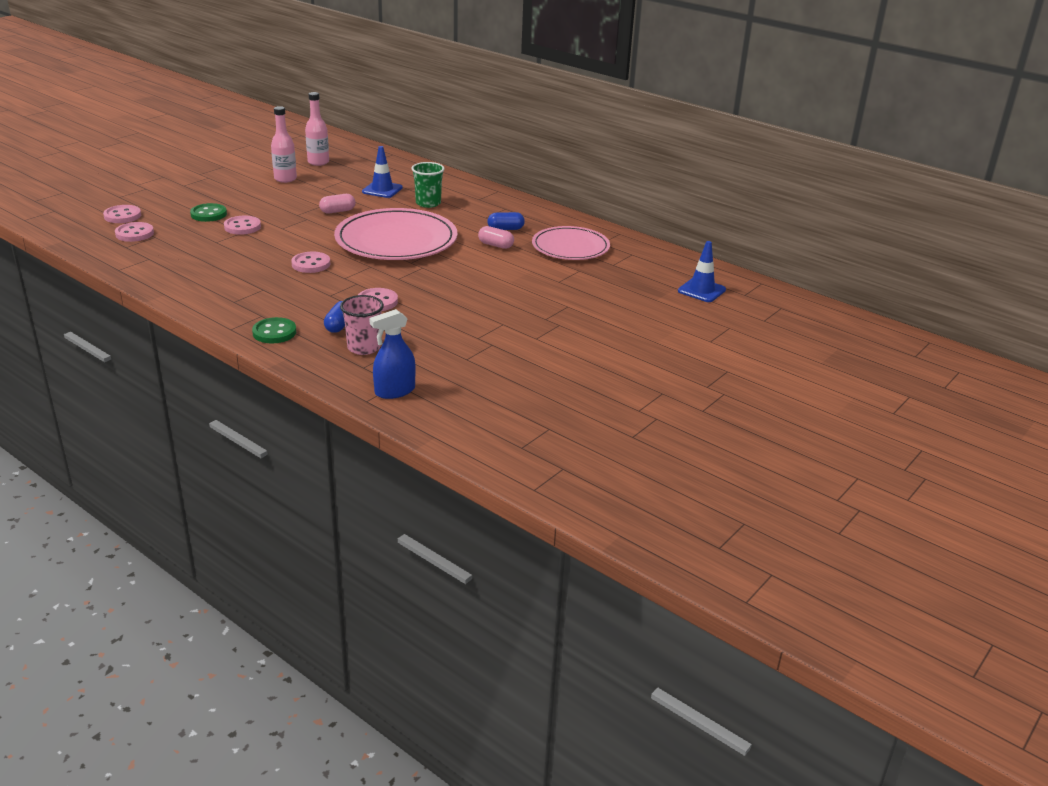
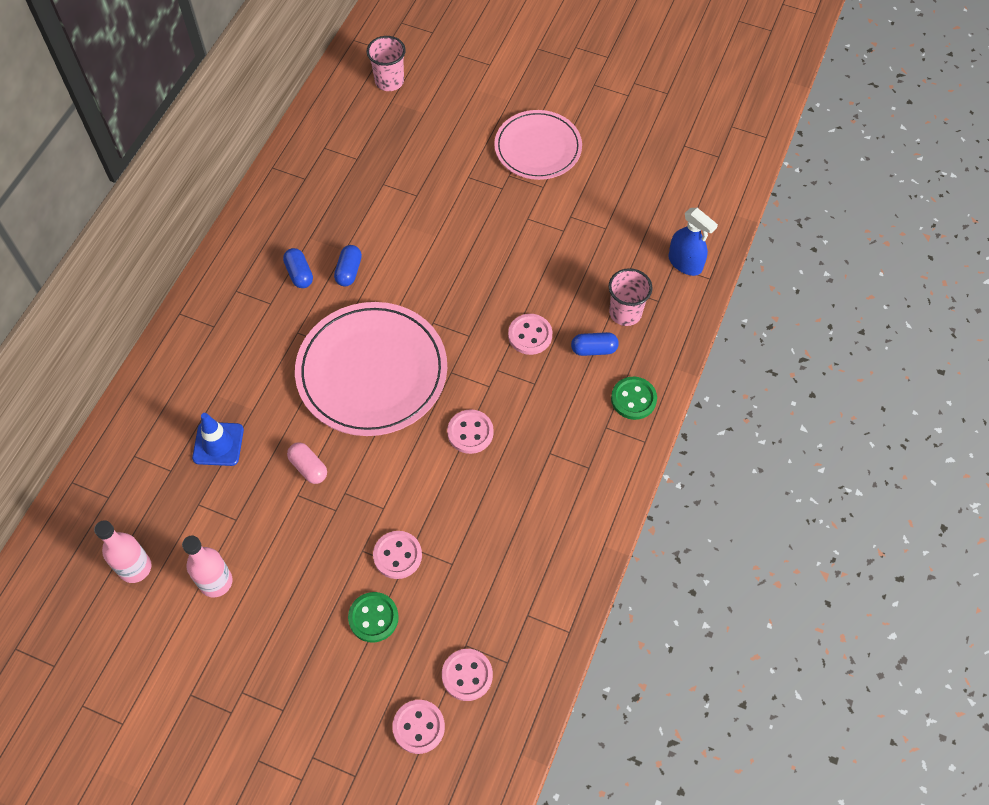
camera: 105 degrees left, 30 degrees up
green cup [411,162,445,208] -> none
pink capsule [478,226,514,249] -> blue capsule [334,245,362,286]
pink plate [532,226,610,260] -> pink plate moved to [494,110,582,180]
blue traffic cone [678,241,726,302] -> pink cup [367,36,406,91]

